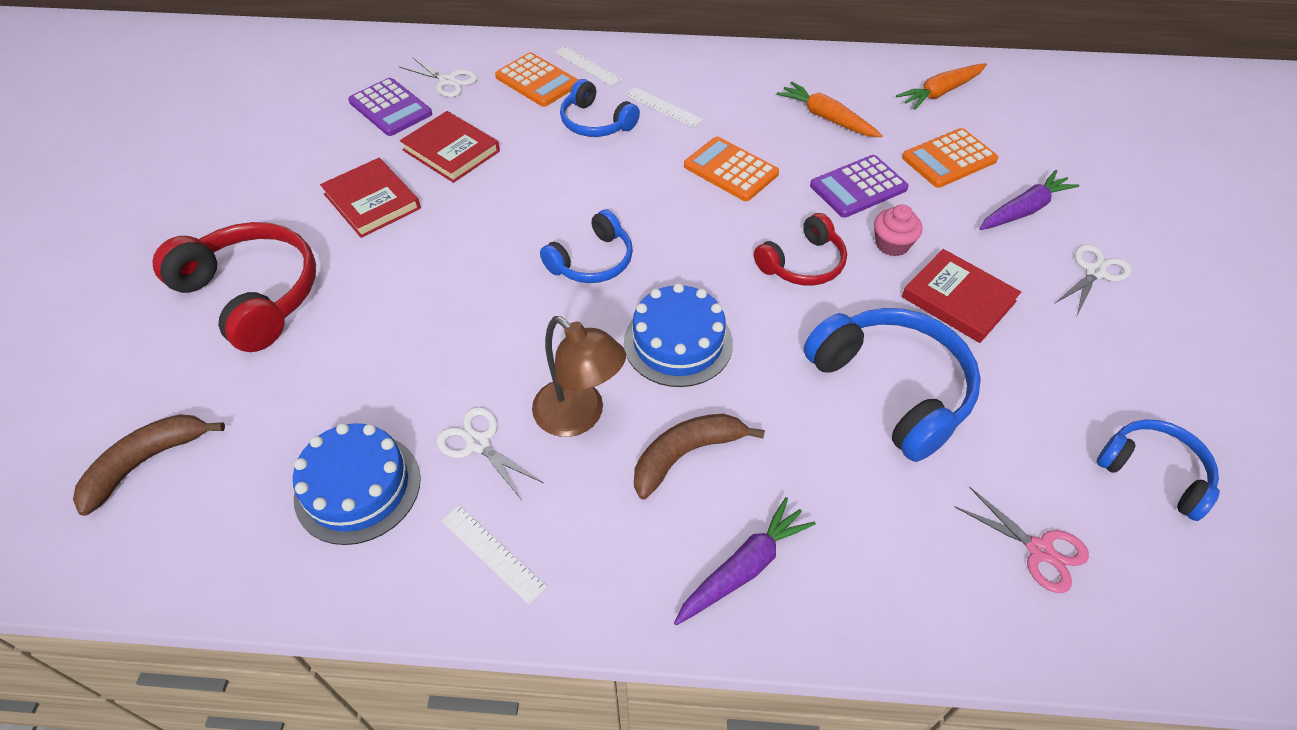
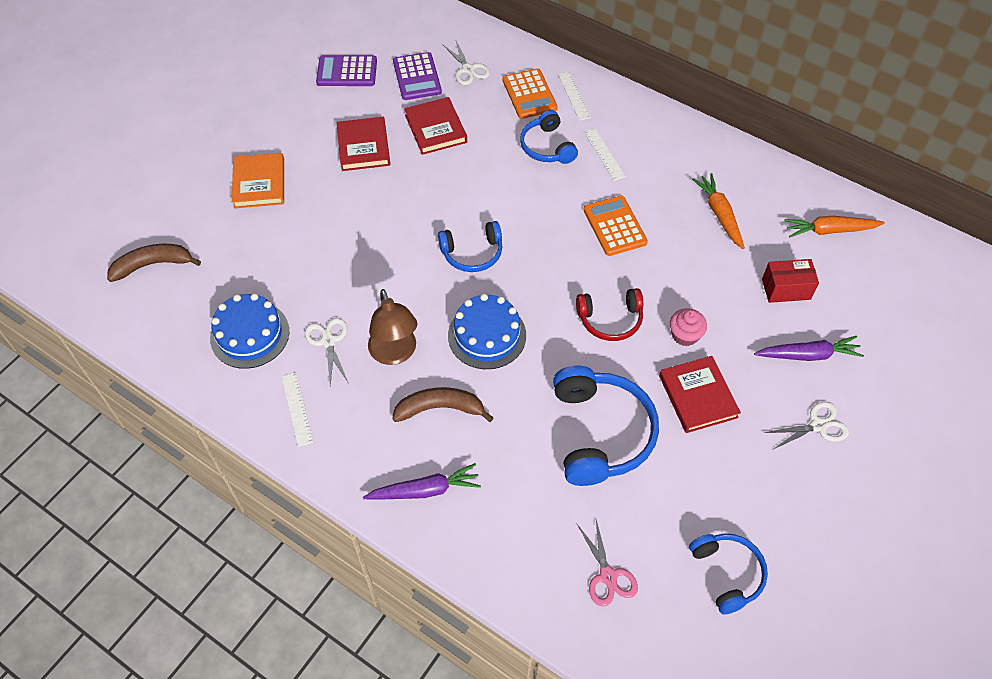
camera: 30 degrees right, 5 degrees up
red headphones [152,222,316,352] -> orange book [232,153,284,209]
purple calculator [810,155,909,218] -> purple calculator moved to [316,55,377,86]
orange calculator [902,128,998,188] -> red box [762,259,819,303]

